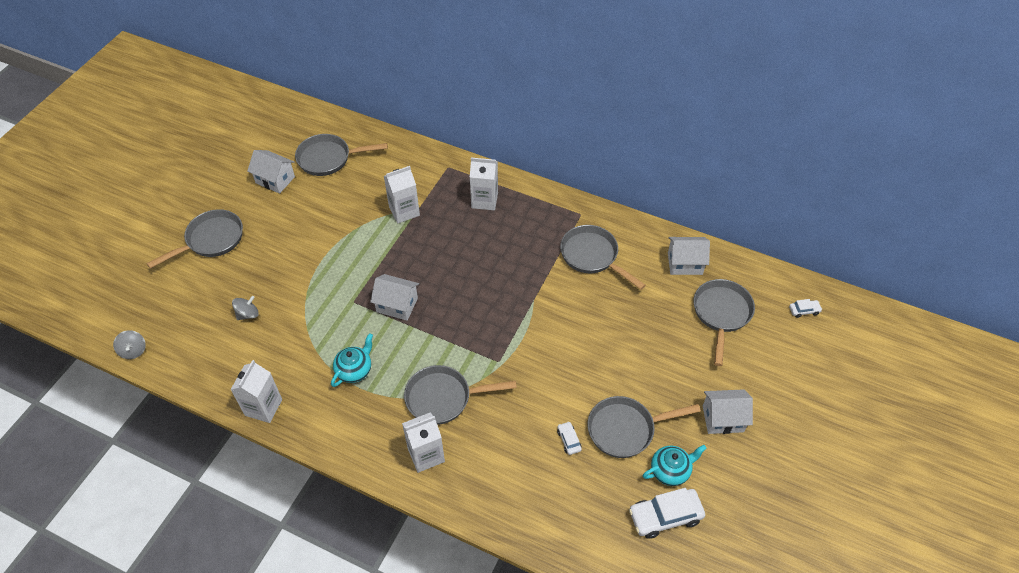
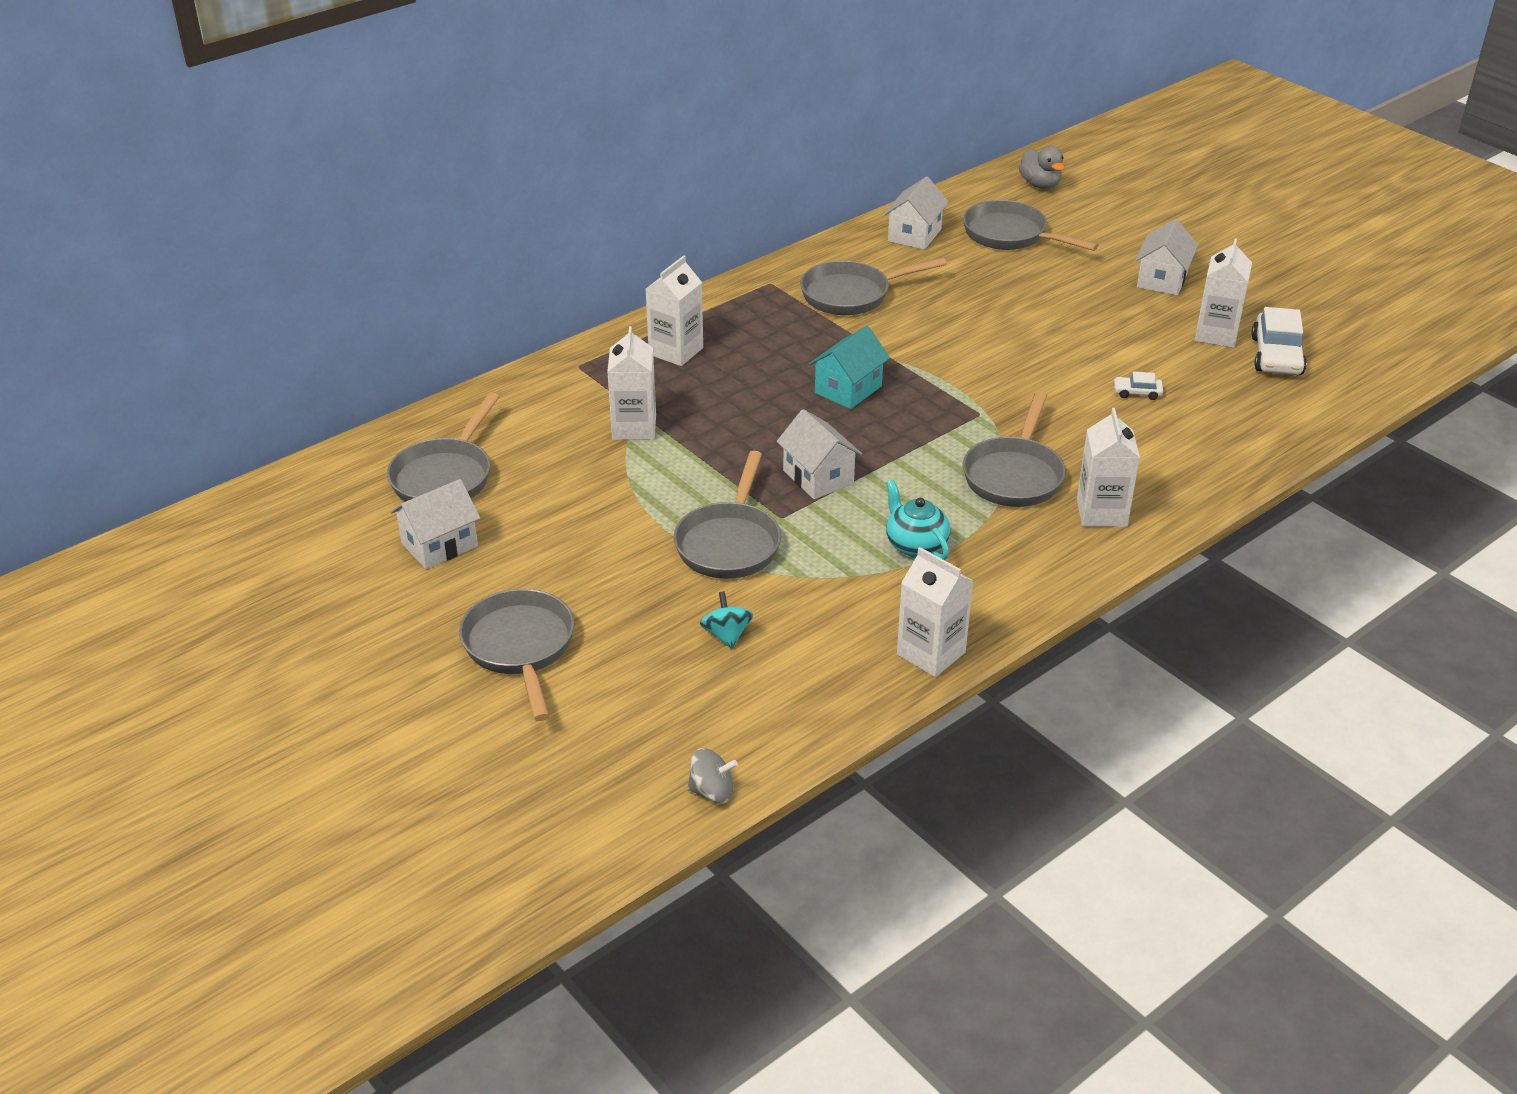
camera: 65 degrees left, 15 degrees down
grey spinning top [232,296,259,320] -> turquoise spinning top [700,591,753,649]
white house [370,274,419,321] -> white house turned 75 degrees counterclockwise [777,409,862,499]
grey pan [588,396,701,458] -> grey pan moved to [674,450,781,579]
turquoise teapot [643,445,707,486] -> white carton [1195,239,1252,348]
white car [789,299,822,318] -> grey duck [1019,146,1064,189]
none -> turquoise house [809,326,890,409]

